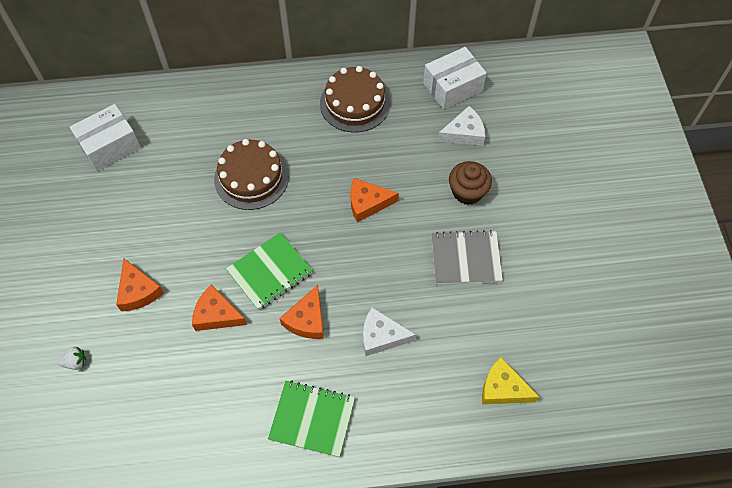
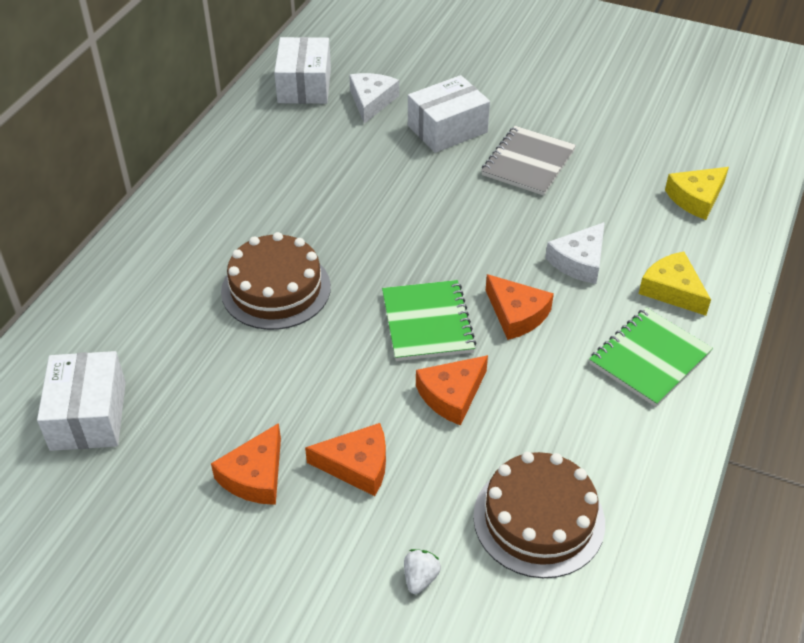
camera: 60 degrees left, 15 degrees down
brown cake [320,66,390,132] -> brown cake moved to [473,452,605,578]
orange cheese [350,178,399,222] -> orange cheese moved to [211,423,281,505]
brown cupcake [449,161,492,205] -> white box [408,75,490,153]
none -> yellow cheese [639,252,711,316]

